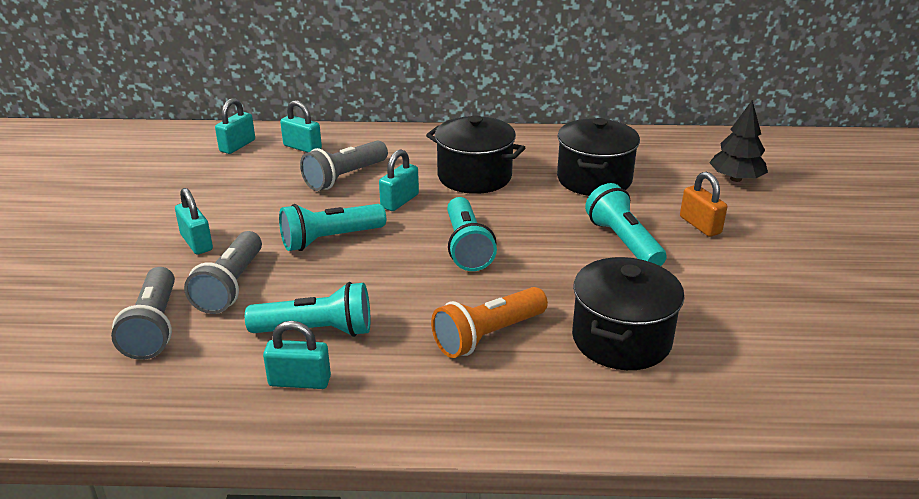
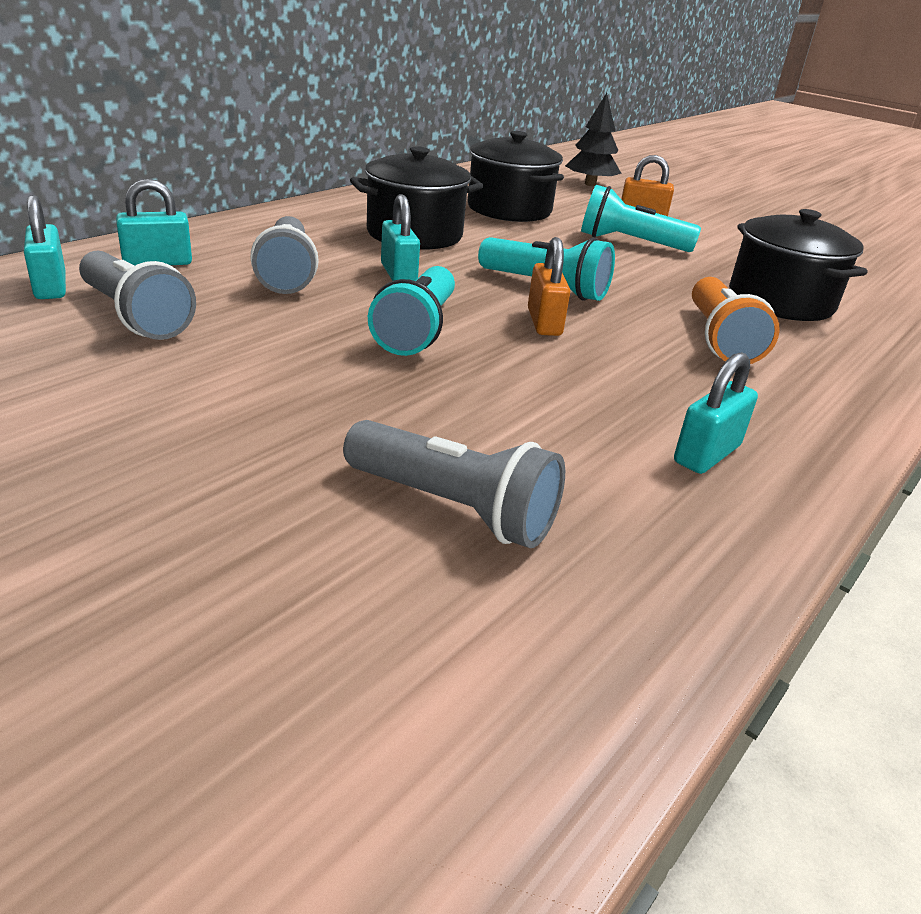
camera: 55 degrees left, 0 degrees up
turquoise padlock [175,188,213,254] -> none
grey flashlight [184,231,262,314] -> grey flashlight moved to [79,251,196,340]
turquoise flashlight [245,282,371,337] -> none
none -> orange padlock [528,237,570,336]

